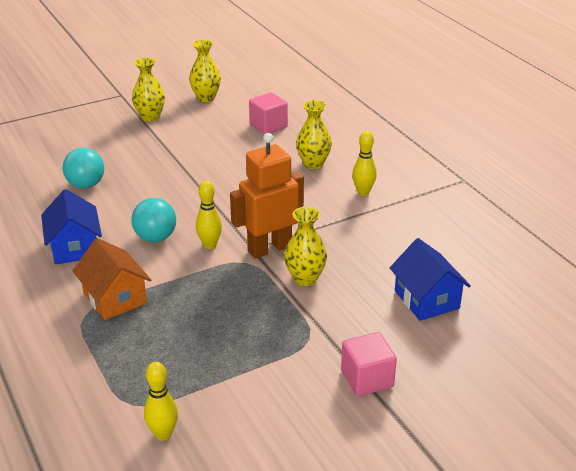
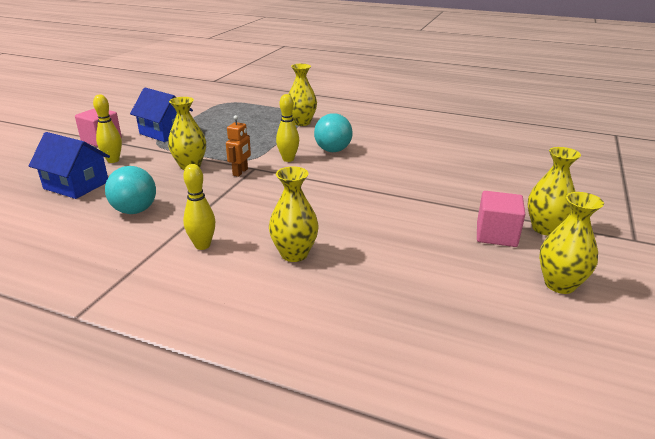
camera: 140 degrees right, 5 degrees down
blue house [41,189,102,265] -> blue house moved to [130,88,193,142]
turquoise ball [63,148,104,189] -> turquoise ball moved to [105,166,156,214]
orange house [72,238,151,320] -> yellow vase [289,64,317,126]
yellow bowling pin [144,362,178,441] -> yellow bowling pin moved to [93,94,122,163]
orange robot [230,133,304,259] -> orange robot [226,115,251,177], size x0.49
pink cube [249,92,288,134] -> pink cube moved to [477,191,525,247]

